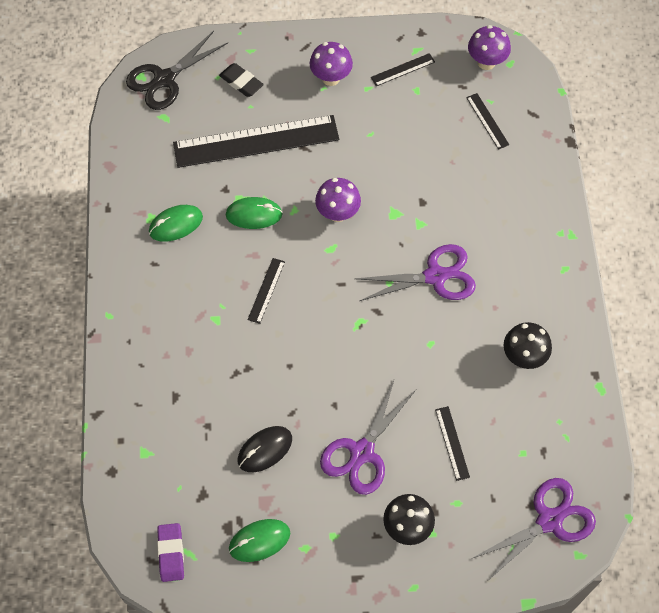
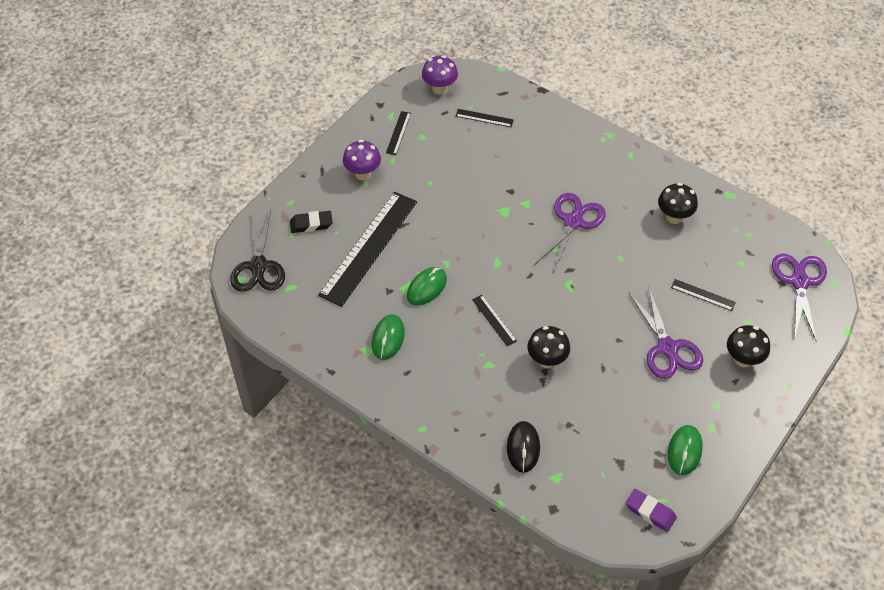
camera: 50 degrees left, 10 degrees down
black mouse [238,426,292,472] -> black mouse moved to [507,421,540,473]
purple mushroom [315,178,361,222] -> none
none -> black mushroom [527,326,570,368]

